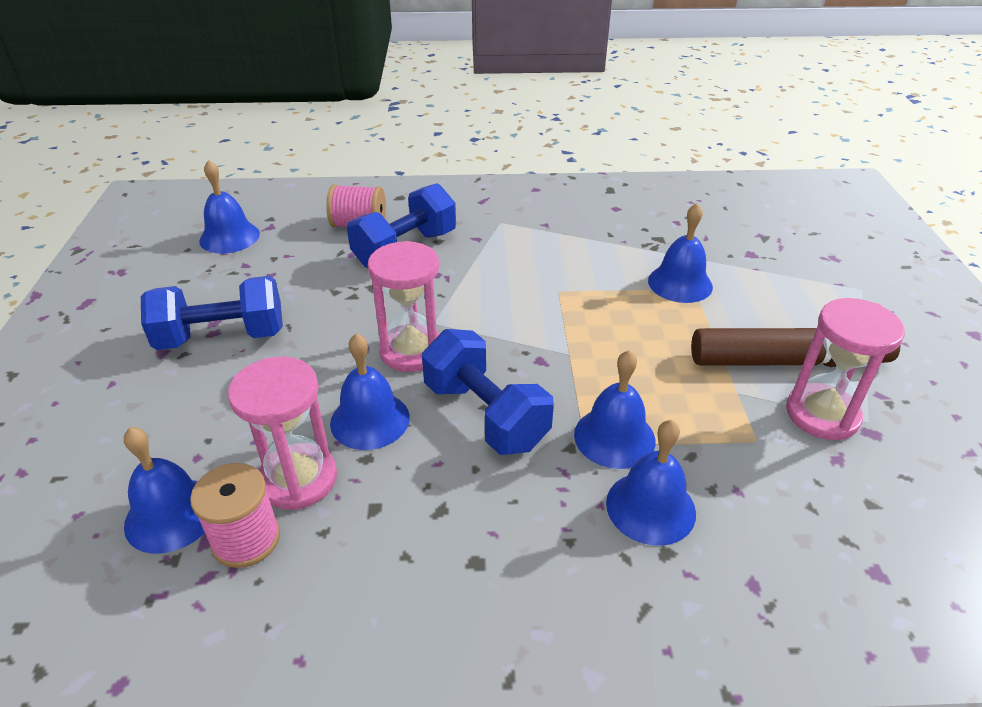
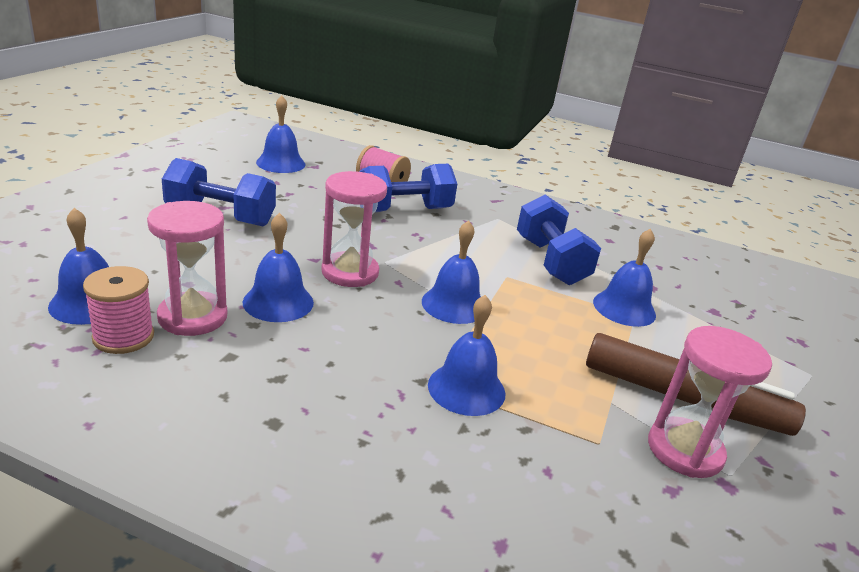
camera: 20 degrees right, 10 degrees down
blue dumbbell [422,329,554,455] -> blue dumbbell moved to [517,195,601,285]
blue bell [606,420,696,546] -> blue bell moved to [422,220,481,324]

